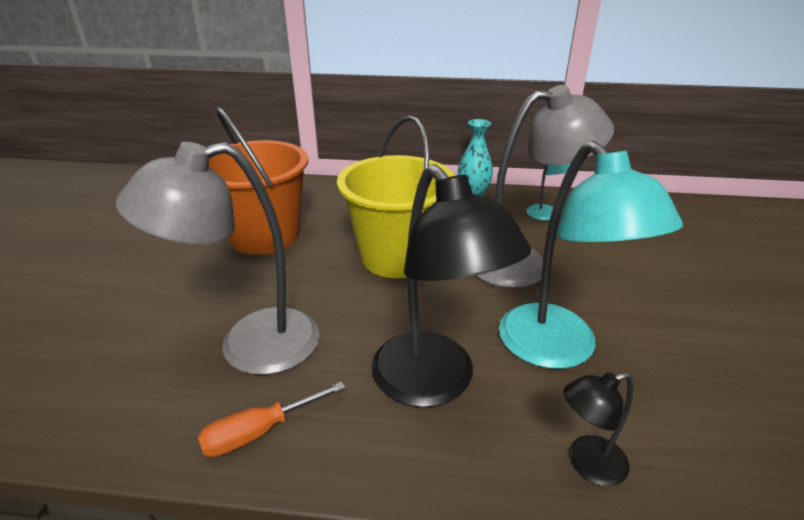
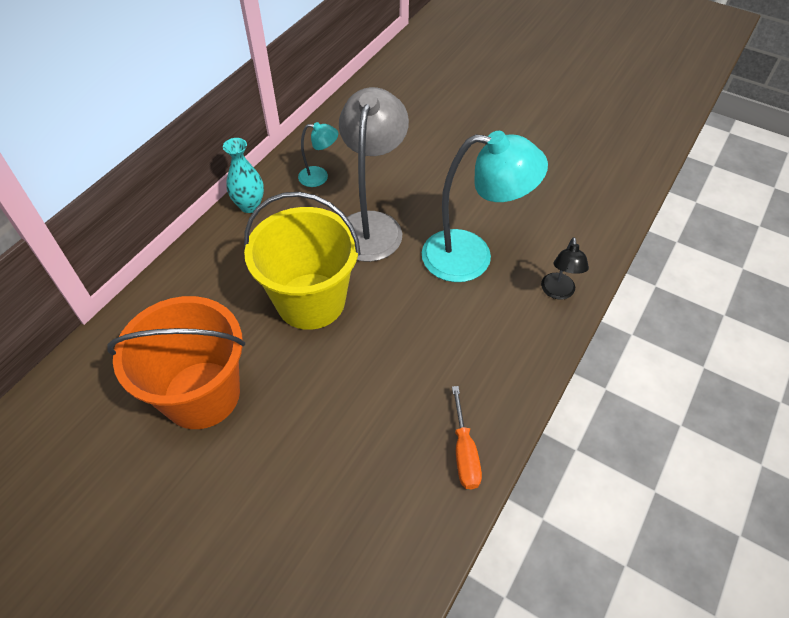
camera: 65 degrees left, 20 degrees up
grey lamp [116,142,320,375] -> none
black lamp [371,164,531,407] -> none

